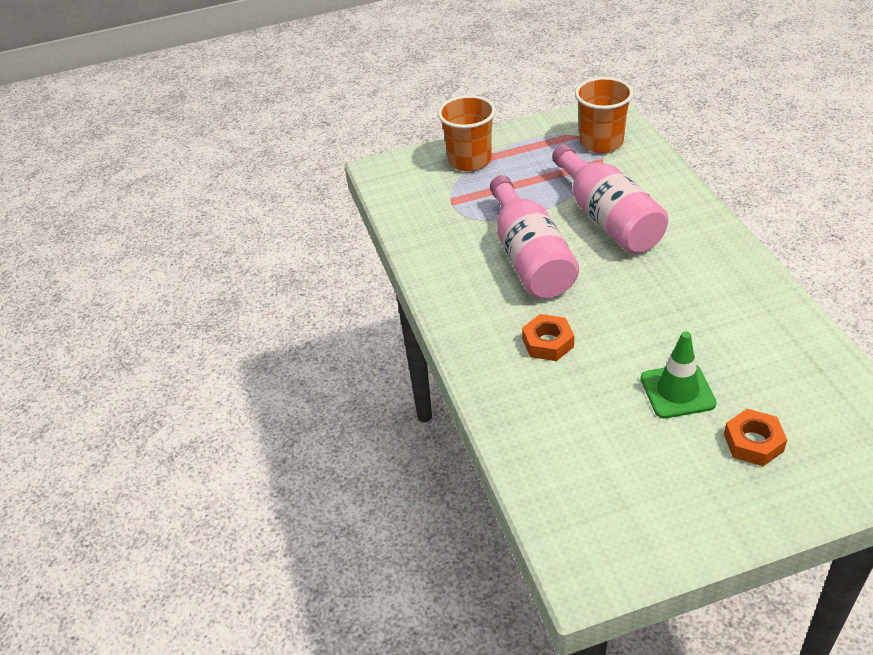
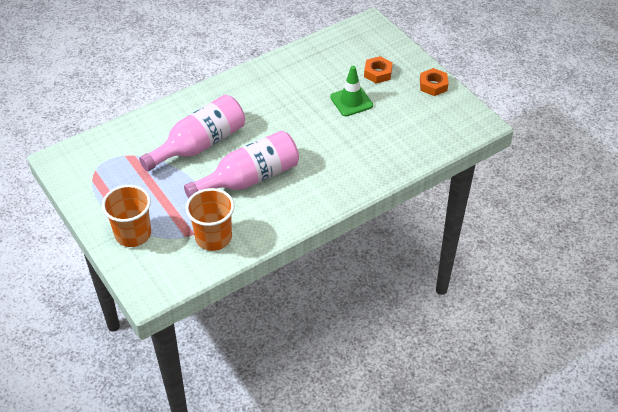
camera: 110 degrees left, 5 degrees up
orange nut [522,314,574,361] -> orange nut moved to [420,68,448,96]
orange cup [575,77,633,153] -> orange cup moved to [185,188,234,251]

